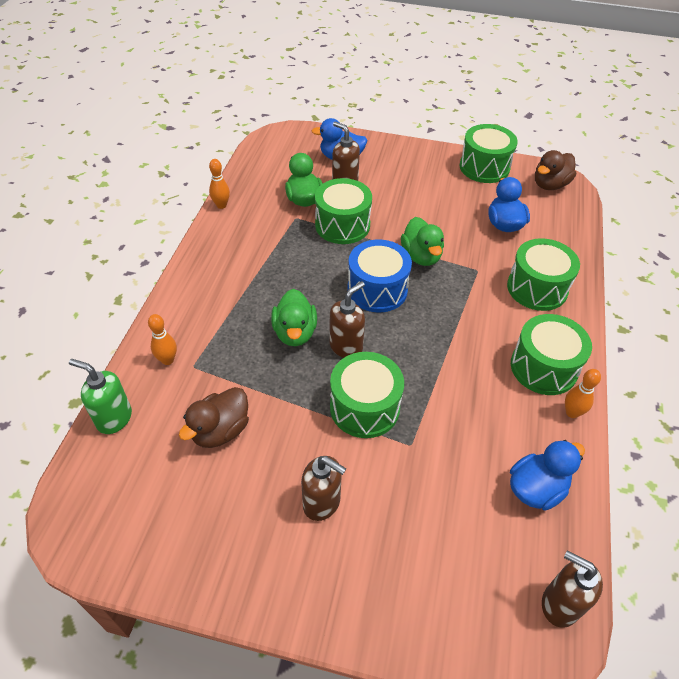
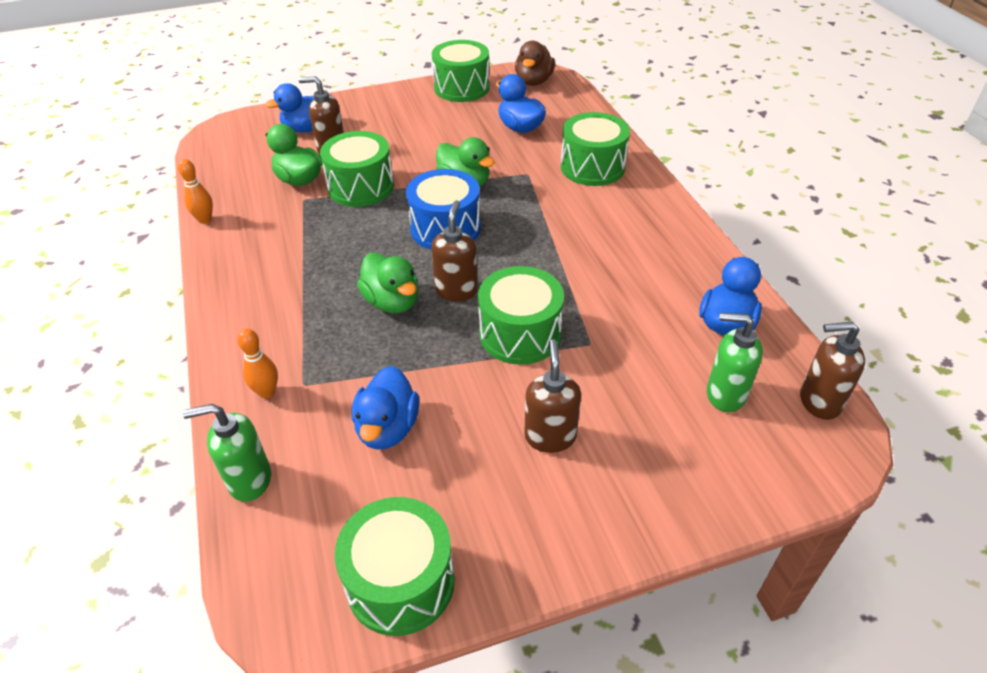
camera: 30 degrees left, 5 degrees down
brown duck [179,387,249,448] -> blue duck [352,366,419,450]
brown soap dispenser [301,456,346,521] -> brown soap dispenser turned 90 degrees counterclockwise [524,339,581,453]
green drum [511,314,592,395] -> green drum moved to [335,497,455,636]
orange bowling pin [565,369,601,418] -> none
none -> green soap dispenser [707,313,763,412]

